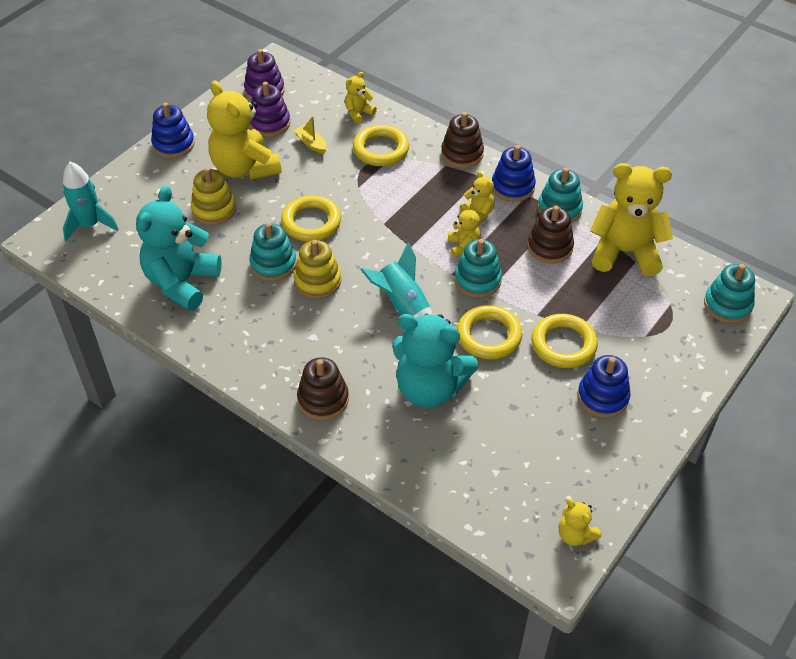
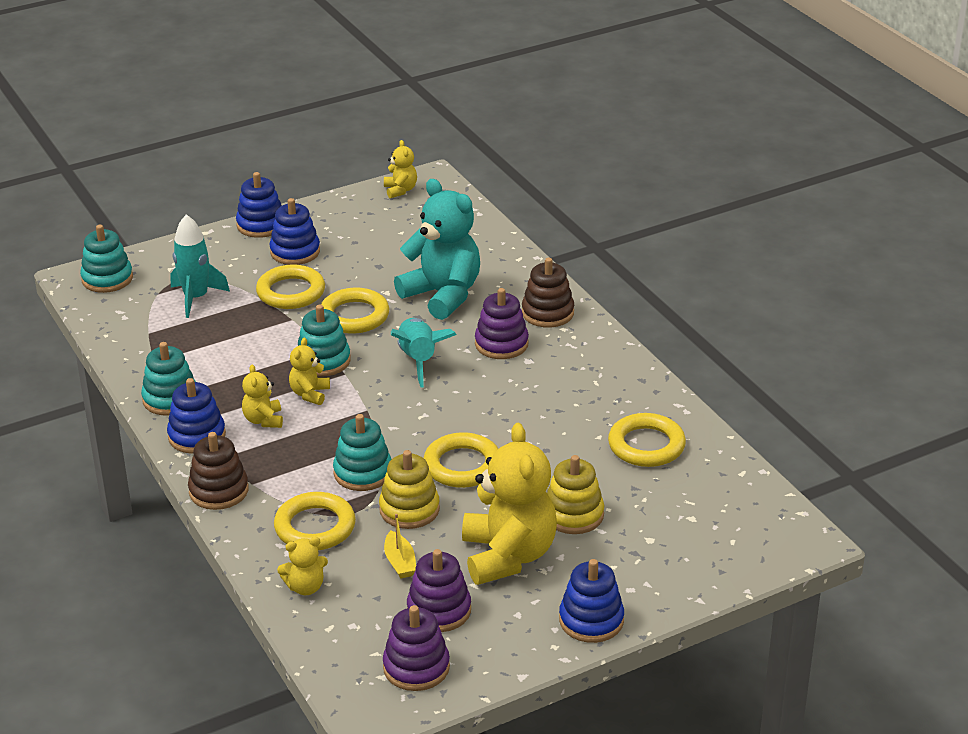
camera: 155 degrees left, 15 degrees down
turquoise rocket [63,162,118,241] -> turquoise rocket moved to [171,214,230,318]
turquoise teddy bear [136,186,222,311] -> yellow ring [608,413,686,467]
turquoise stacking toy [249,223,297,281] -> turquoise stacking toy moved to [333,414,392,491]
yellow stacking toy [294,240,341,299] -> yellow stacking toy moved to [379,450,440,529]
brown stacking toy [527,206,574,264] -> none
yellow teddy bear [590,163,673,276] -> none
none -> blue stacking toy [236,172,282,238]
none -> purple stacking toy [475,288,529,359]

